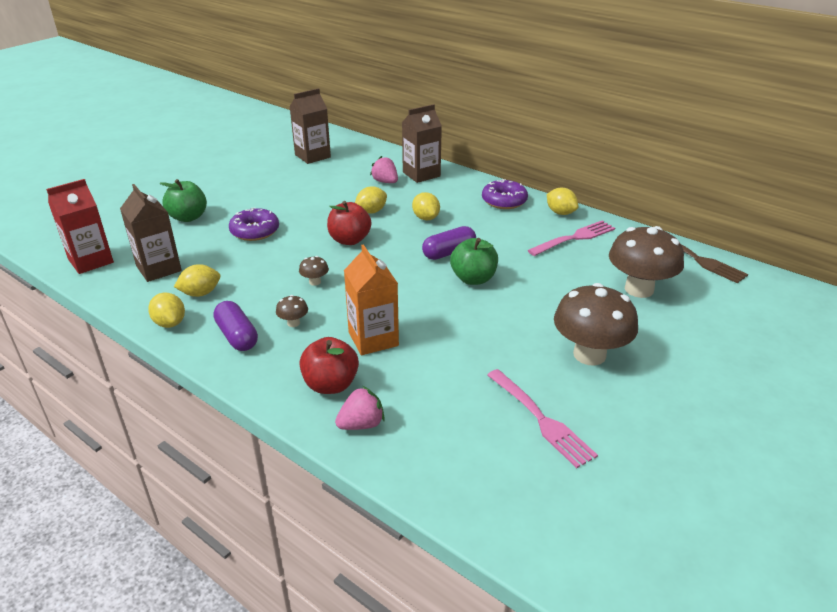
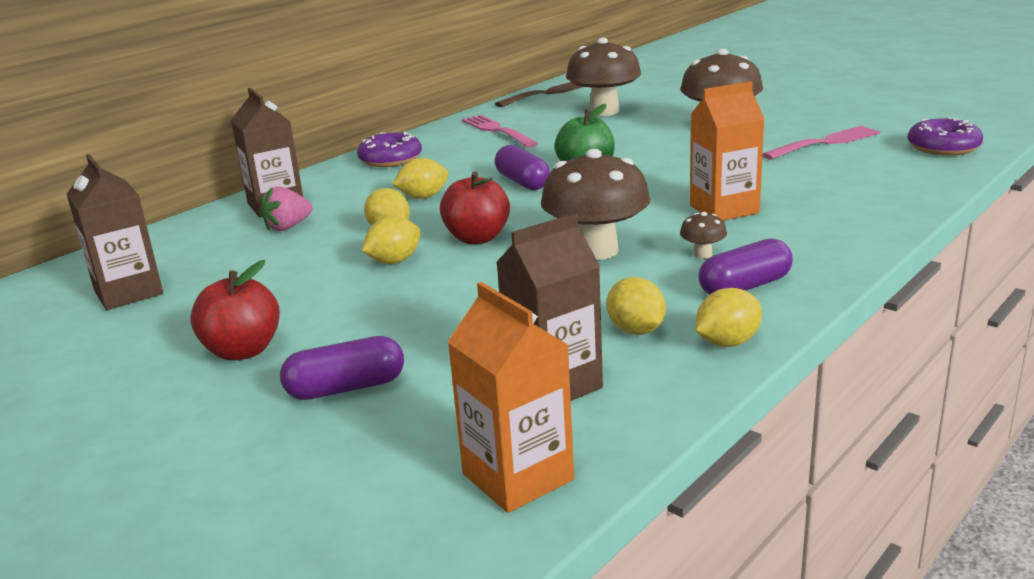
camera: 85 degrees left, 10 degrees down
red carton [46,179,114,274] -> orange carton [447,282,574,513]
green apple [159,179,207,222] -> purple capsule [280,336,404,400]
purple donut [229,208,279,241] -> purple donut moved to [908,117,983,156]
brown mushroom [299,256,329,286] -> brown mushroom [541,149,650,260], size x2.38
red apple [299,337,359,394] -> red apple moved to [190,260,280,361]
pink strawberry [335,386,385,430] -> none
yellow lemon [547,188,578,215] -> yellow lemon moved to [362,216,420,264]

